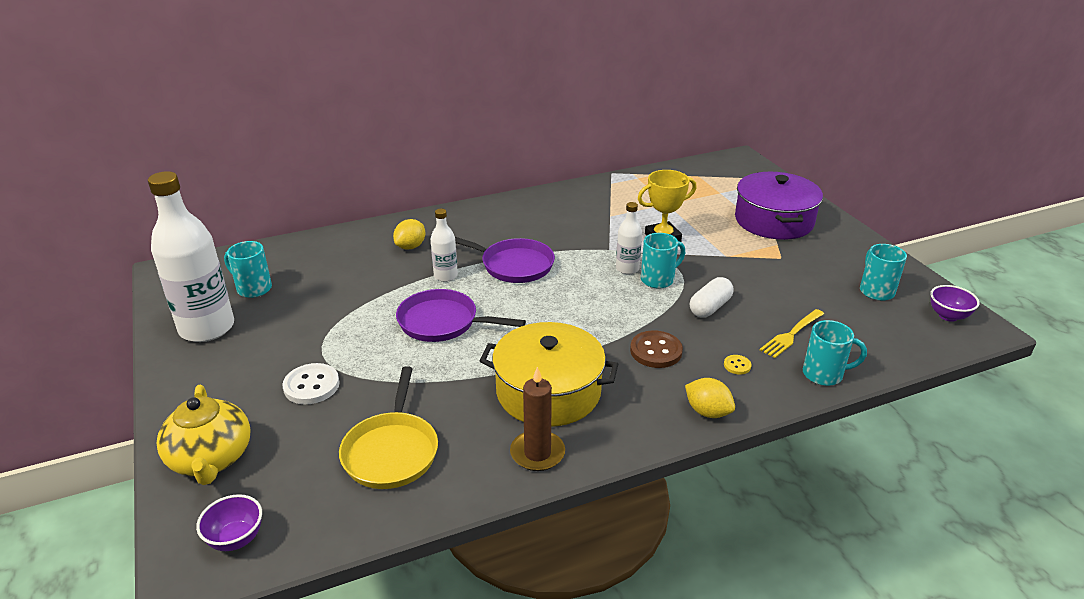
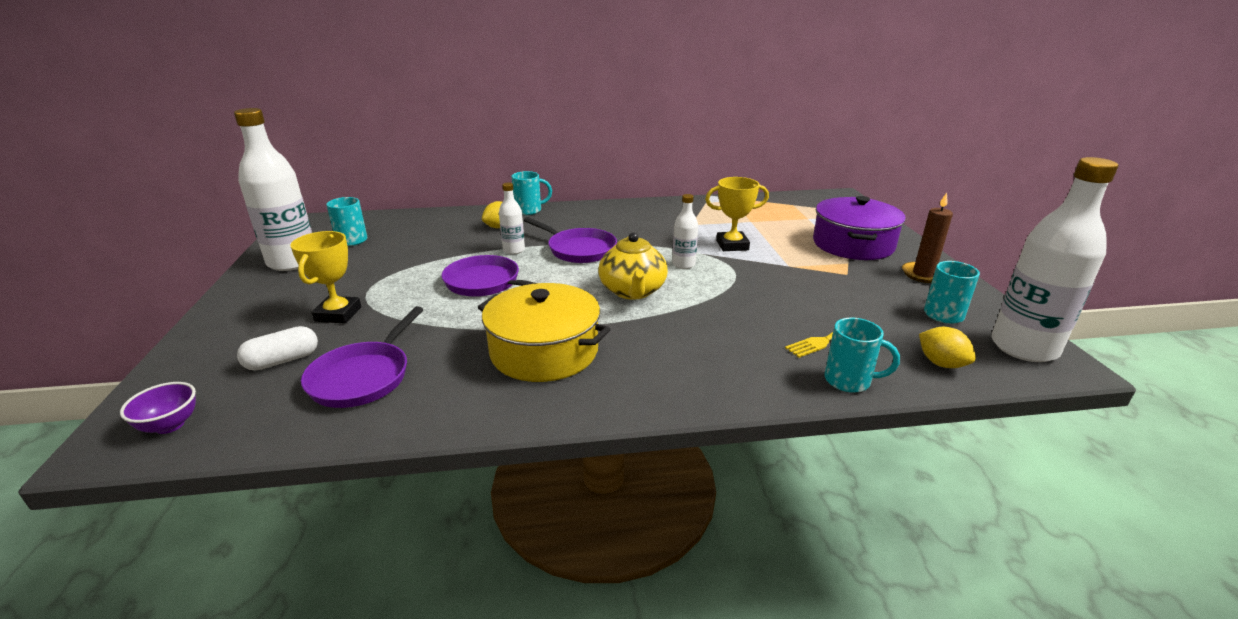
camera: 15 degrees right, 5 degrees down
yellow teapot [157,385,251,485] -> yellow teapot moved to [598,233,668,300]
white button [282,363,340,404] -> yellow trophy [290,231,361,323]
yellow pan [339,366,438,489] -> purple pan [301,306,424,408]
brown candle [510,367,565,471] -> brown candle moved to [902,193,953,283]
brown button [630,330,683,368] -> none
turquoise mug [641,233,685,289] -> turquoise mug moved to [512,171,552,215]
yellow lemon [685,378,735,418] -> yellow lemon moved to [919,327,976,368]
white capsule [690,277,733,318] -> white capsule moved to [237,326,318,371]
yellow button [724,355,751,374] -> none
purple bowl [930,285,980,322] -> white bottle [991,157,1118,362]

